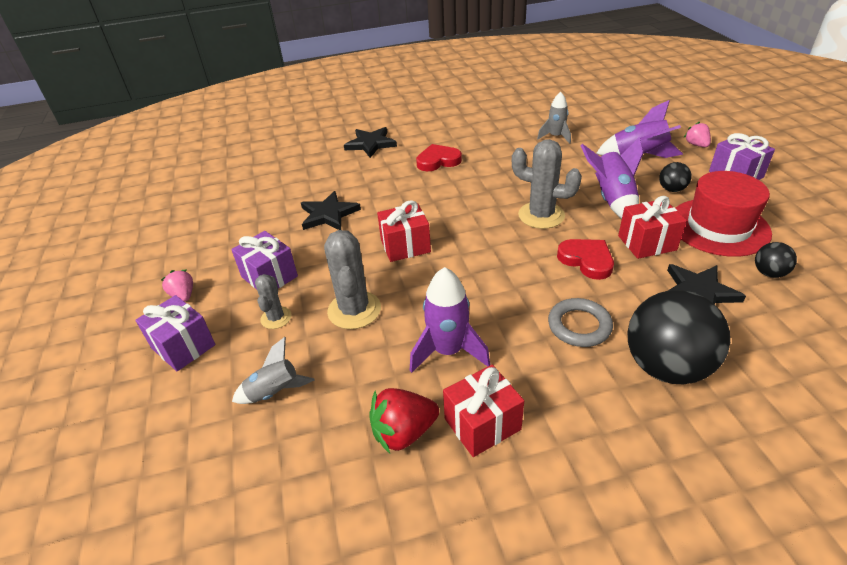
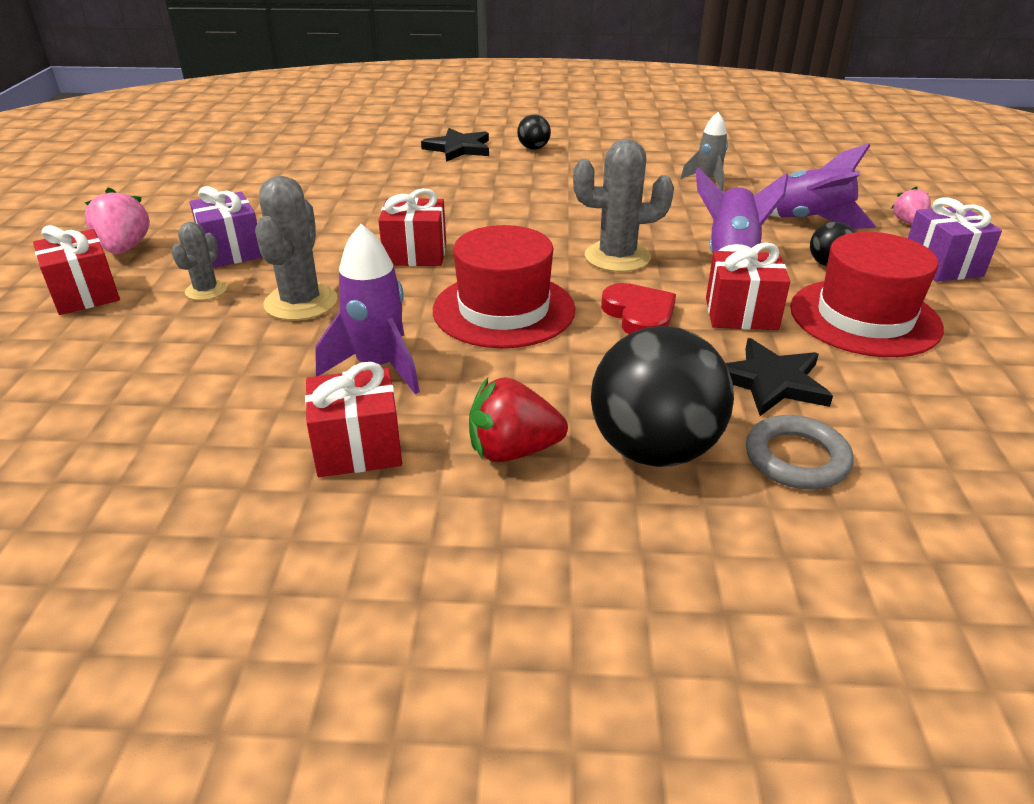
camera: 15 degrees right, 5 degrees down
purple gift [135,295,215,371] -> red gift [33,225,120,315]
pink strawberry [161,269,193,302] -> pink strawberry [85,187,150,254], size x1.58
grey rocket [232,337,315,404] -> none
black star [301,191,361,230] -> none
red strawberry [369,388,439,454] -> red strawberry moved to [469,377,568,462]
red heart [416,144,462,171] -> none
grey cactus [512,139,582,229] -> grey cactus turned 45 degrees counterclockwise [573,139,674,272]
grey ring [548,298,613,347] -> grey ring moved to [746,415,854,490]
black ball [755,242,797,278] -> black ball moved to [517,114,551,150]
none -> red hat [433,225,575,348]

